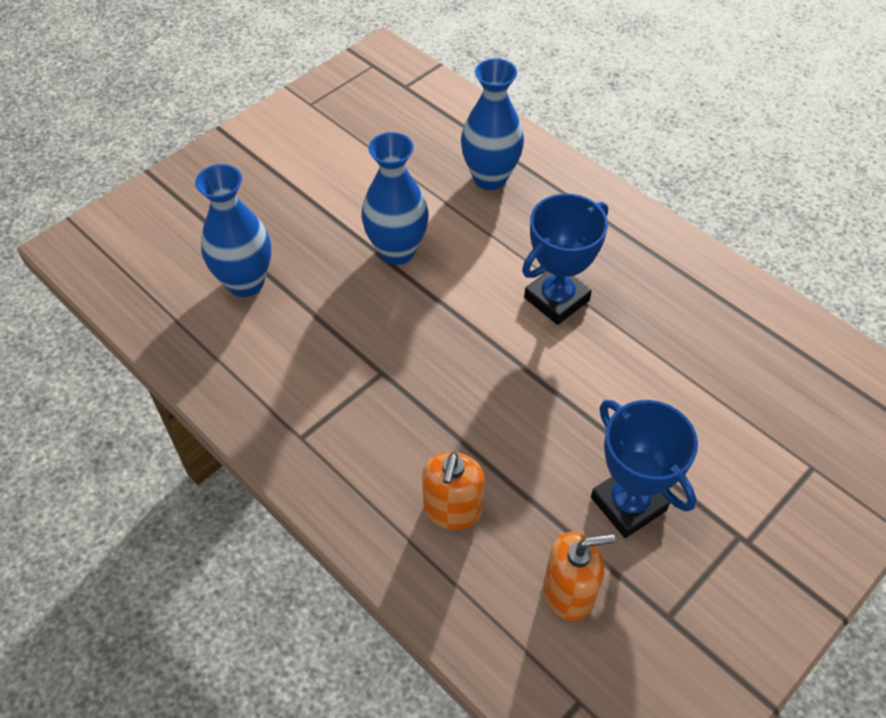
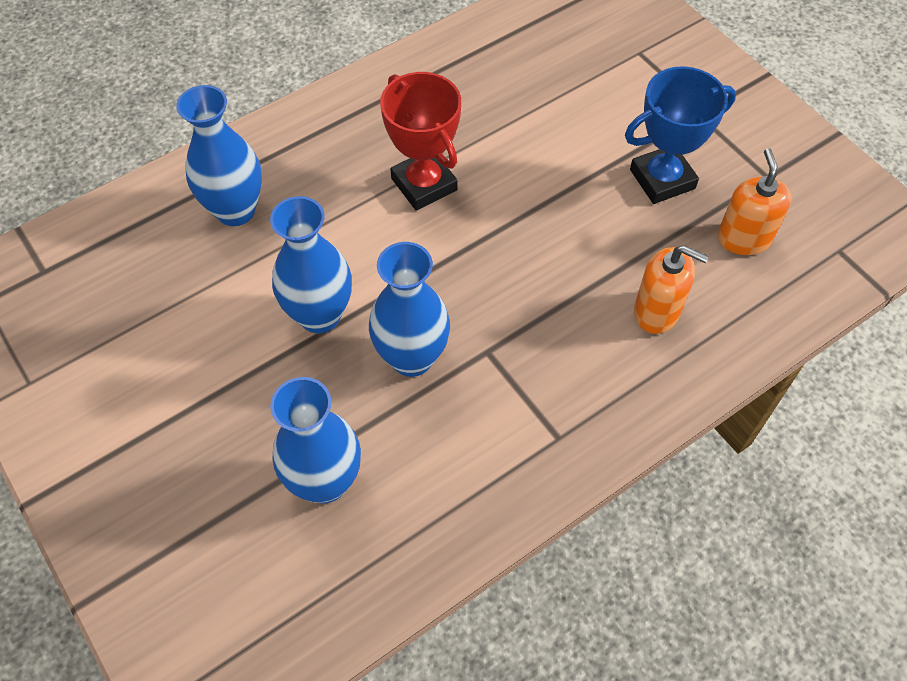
camera: 80 degrees left, 5 degrees up
blue trophy [522,193,608,325] -> red trophy [380,72,461,211]
none -> blue vase [369,242,450,377]

